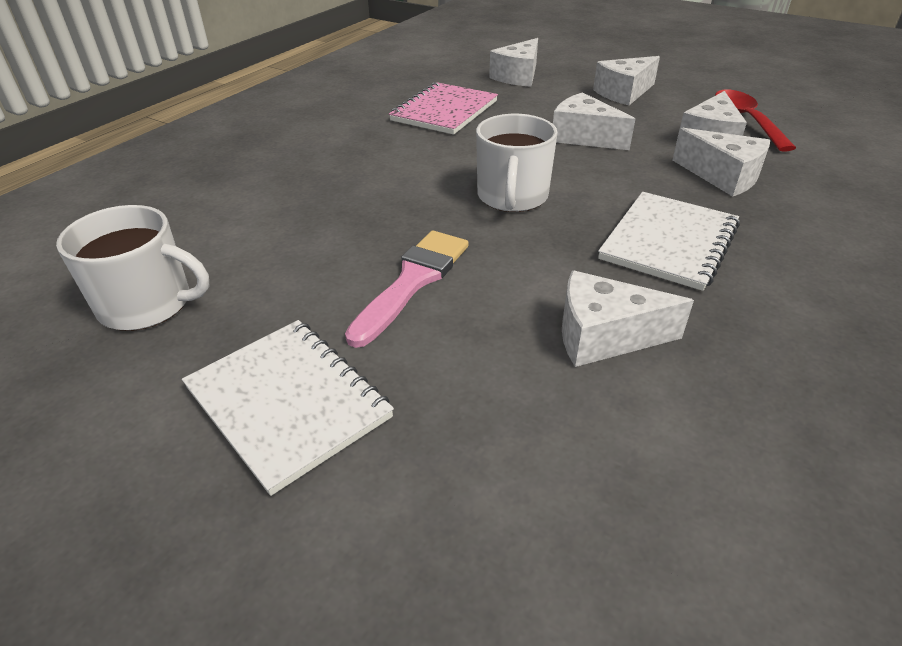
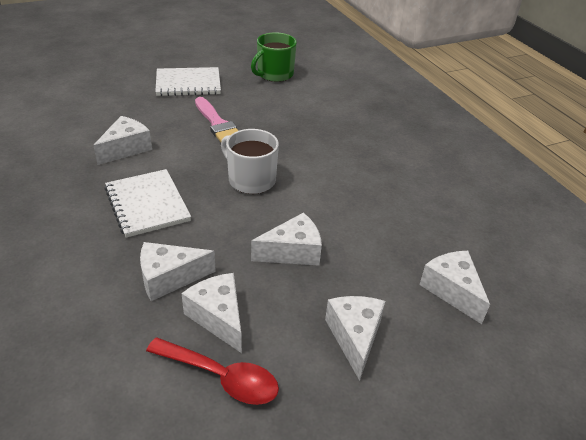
camera: 120 degrees right, 0 degrees up
white mug [56,205,210,331] -> green mug [251,32,297,82]
pink notebook [389,82,498,135] -> none

